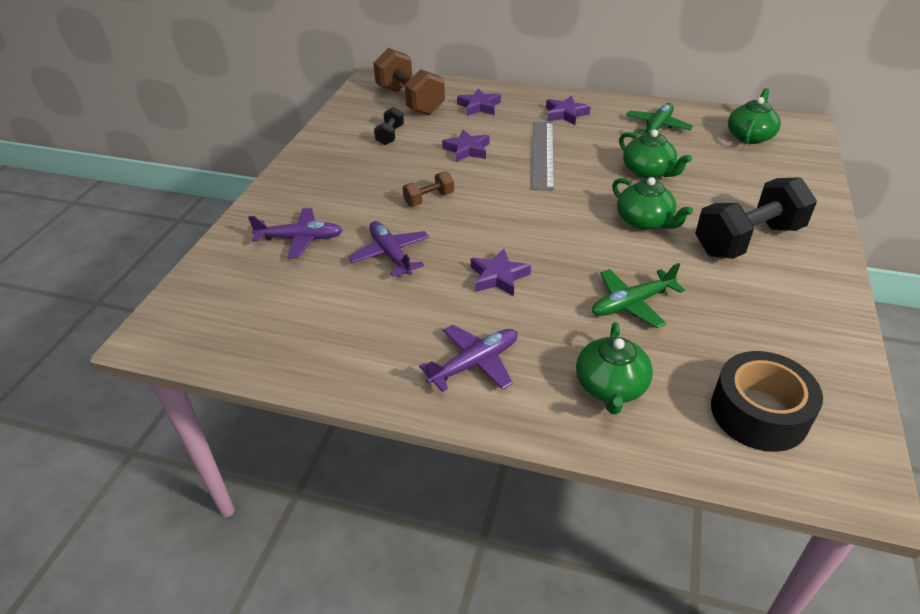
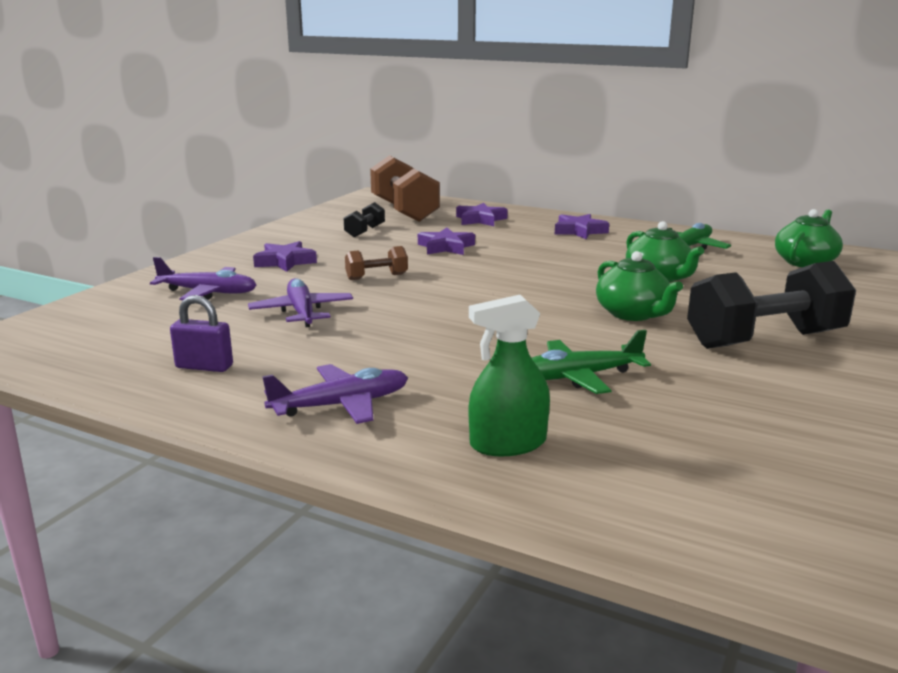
camera: 10 degrees right, 20 degrees down
purple star [471,249,531,296] -> purple star moved to [253,241,317,272]
grey ruler [531,122,554,190] -> none
green teapot [576,322,653,414] -> green spray bottle [469,295,550,456]
black tape [711,351,823,452] -> none
none -> purple padlock [170,295,233,372]

